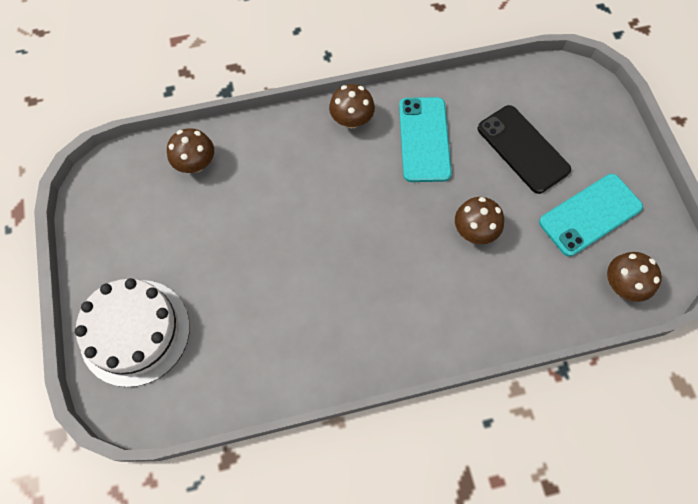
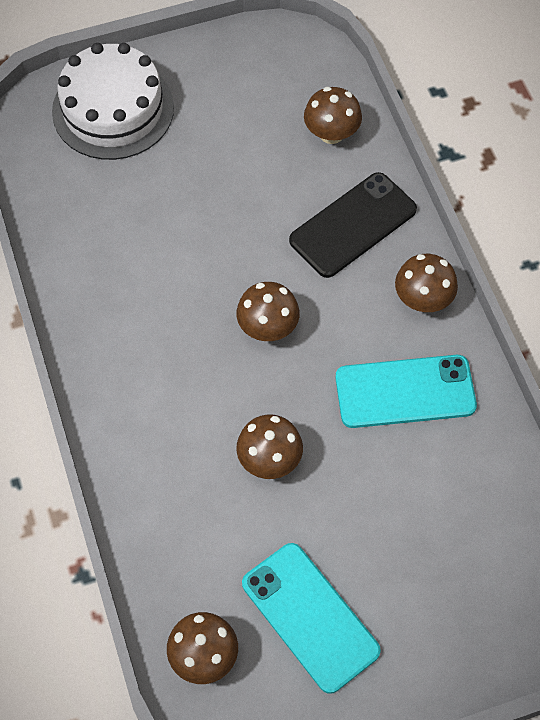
camera: 85 degrees right, 5 degrees down
black phone [478,105,571,194] -> black phone moved to [289,172,417,278]
none -> brown mushroom [237,282,300,341]

